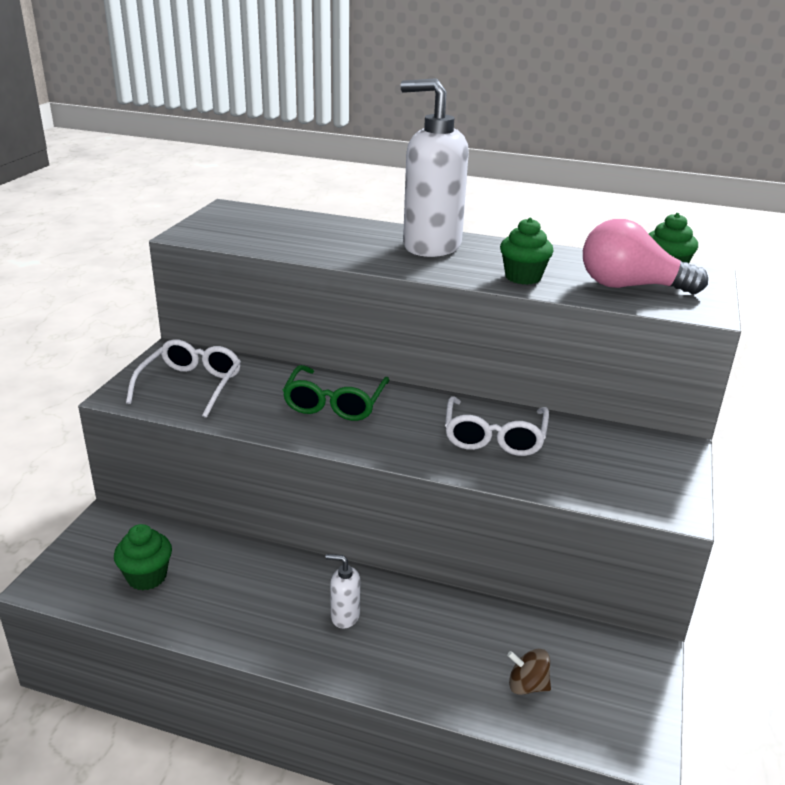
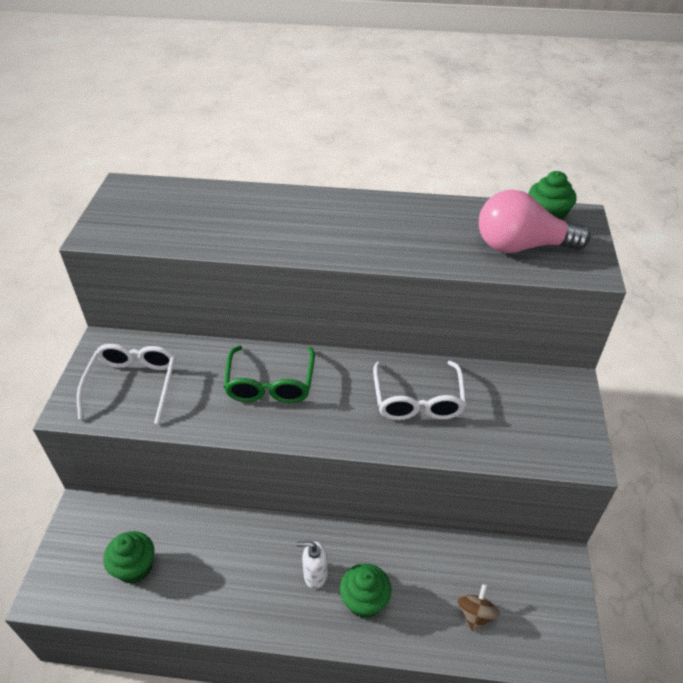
camera: 10 degrees left, 15 degrees up
white soap dispenser [400,78,469,257] -> none
green cupcake [500,218,554,285] -> green cupcake moved to [340,563,391,618]
brown spinning top [507,649,551,695] -> brown spinning top turned 105 degrees clockwise [458,584,500,632]

